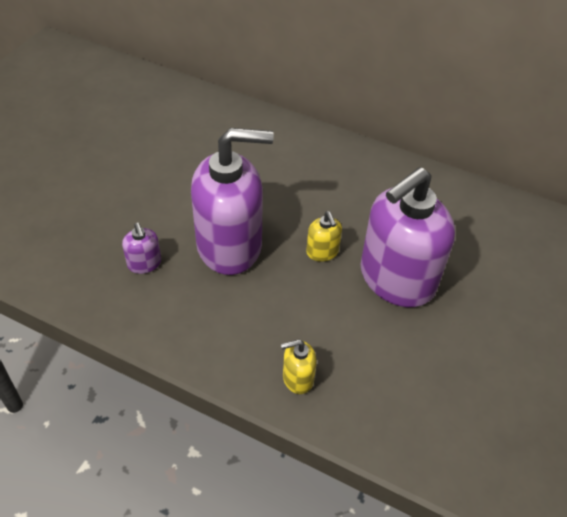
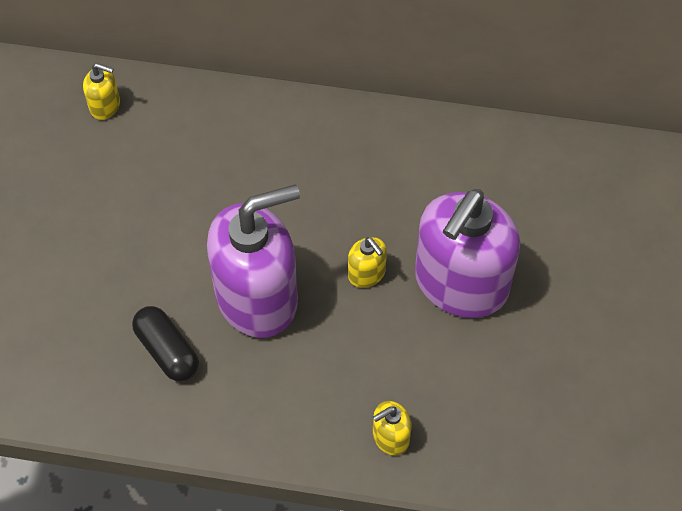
camera: 15 degrees left, 10 degrees up
purple soap dispenser [122,223,161,274] -> black capsule [132,306,199,381]
none -> yellow soap dispenser [83,63,120,120]

